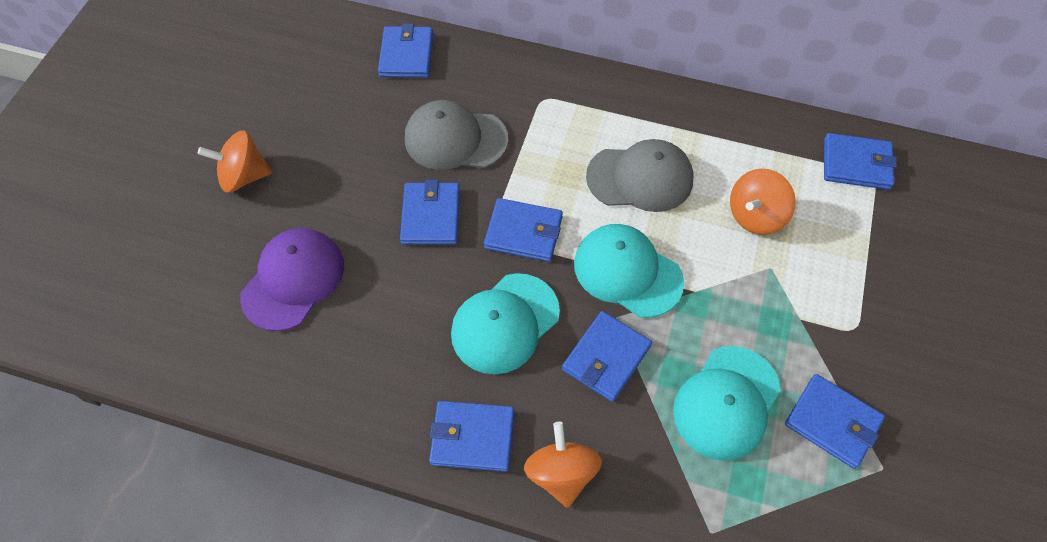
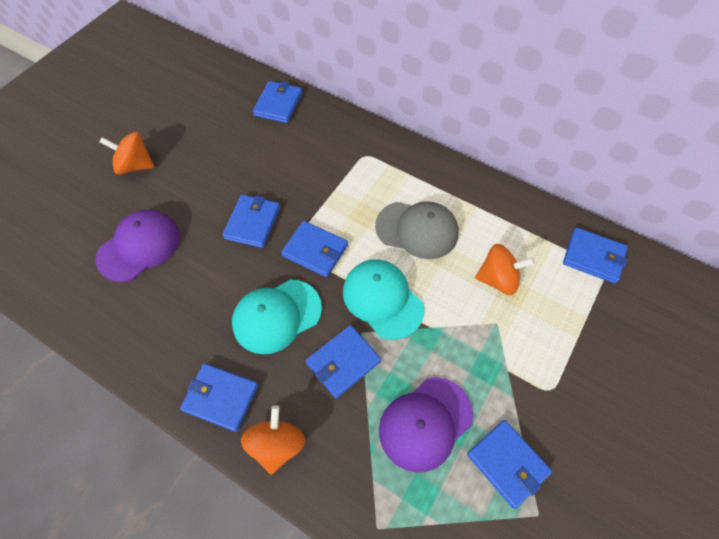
camera: 15 degrees right, 0 degrees up
grey cap [405,100,508,170] -> none
turquoise cap [673,346,781,461] -> purple cap [379,377,473,472]
orange spinning top [730,169,796,235] -> orange spinning top turned 150 degrees counterclockwise [475,244,535,295]

